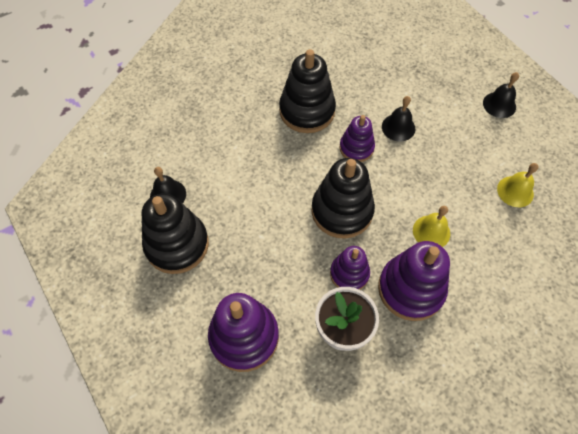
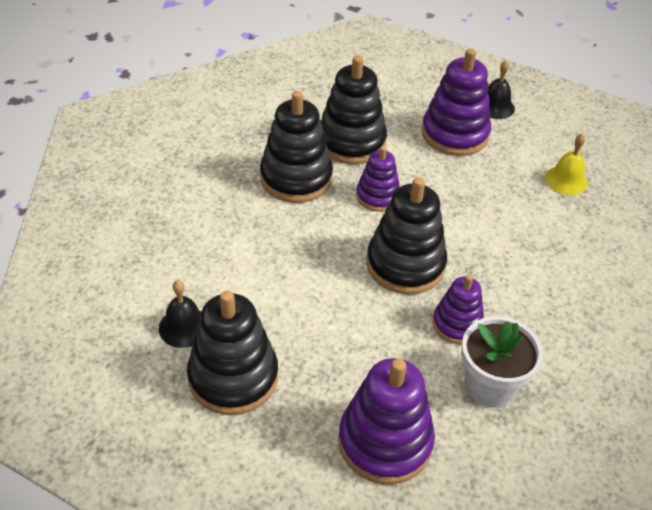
camera: 30 degrees left, 15 degrees down
purple stacking toy [378,241,450,321] -> purple stacking toy moved to [421,49,491,156]
black bell [382,96,415,142] -> none
yellow bell [413,206,450,247] -> none
none -> black stacking toy [321,56,387,164]

